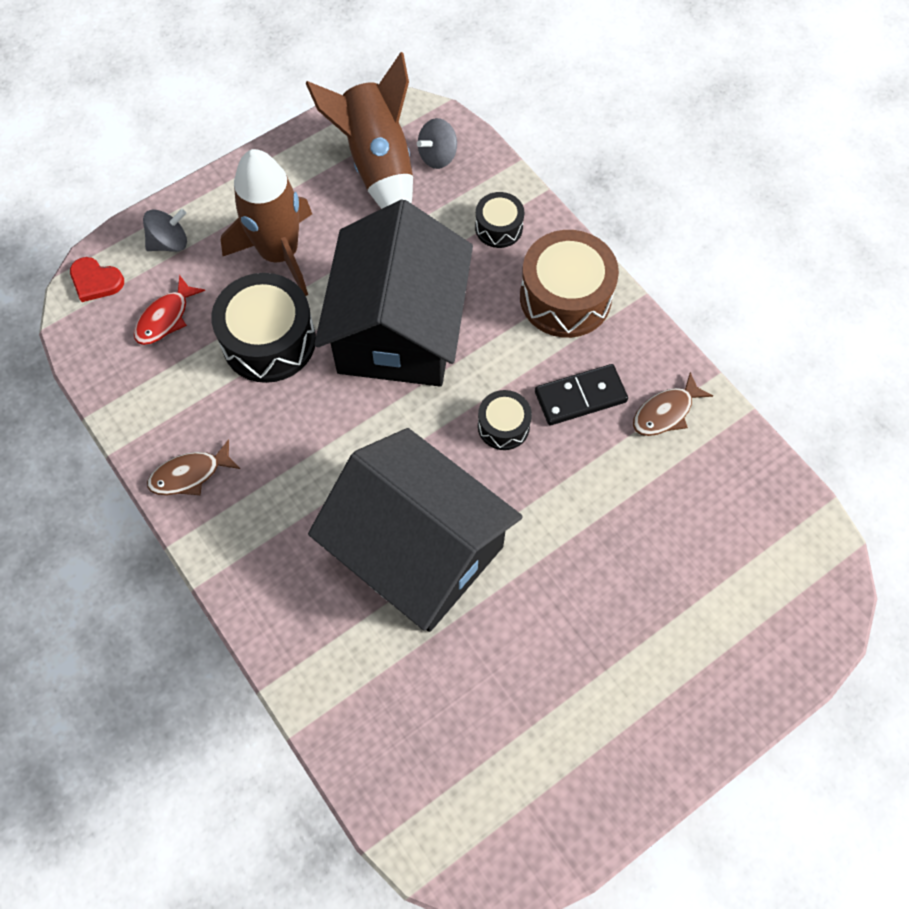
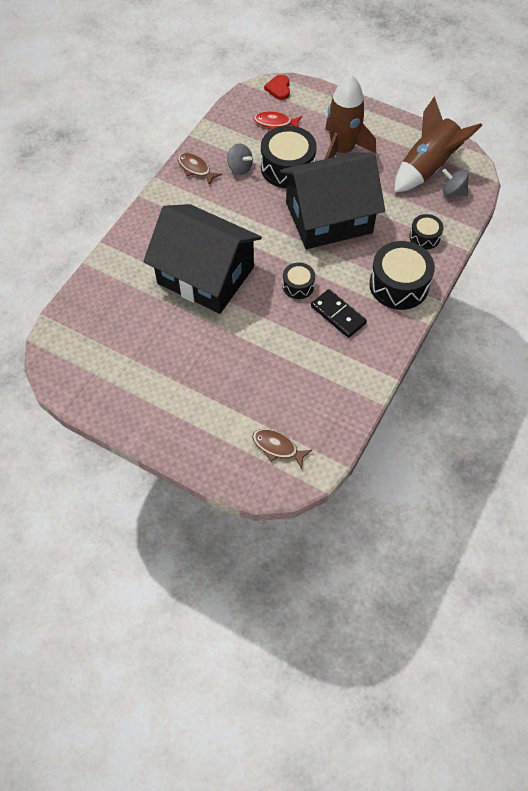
camera: 65 degrees right, 5 degrees down
grey spinning top [143,209,187,252] -> grey spinning top moved to [227,143,253,175]
black house [308,428,523,632] -> black house turned 75 degrees counterclockwise [143,204,262,314]
brown drum [520,230,619,338] -> black drum [369,241,435,310]
brown fish [633,372,713,436] -> brown fish moved to [252,429,312,469]

